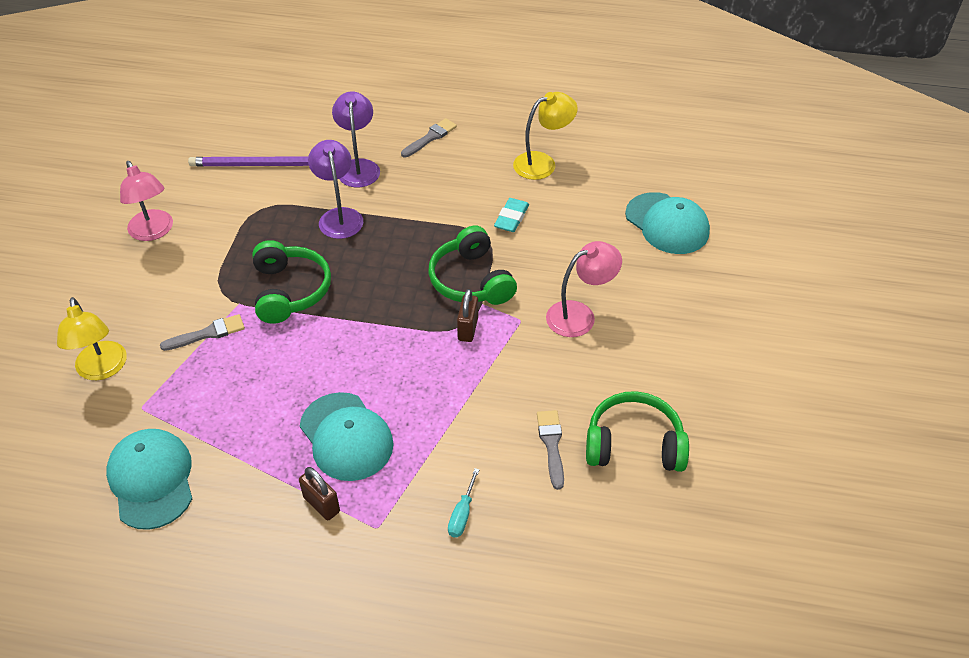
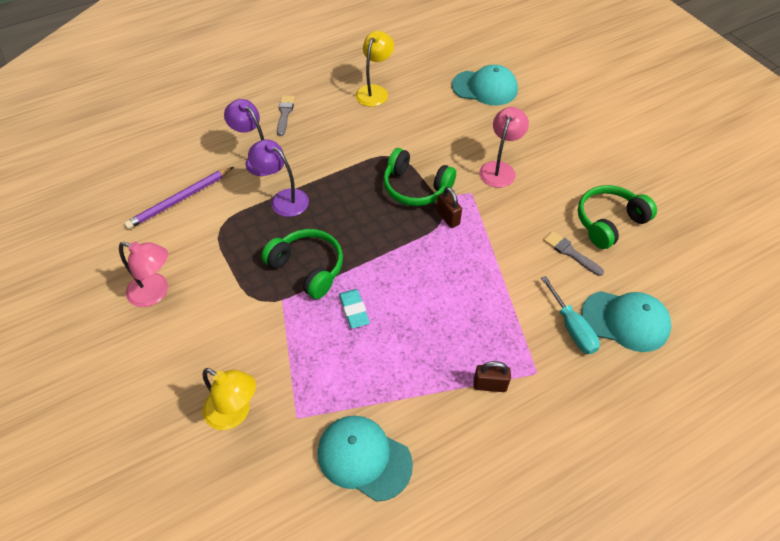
camera: 40 degrees left, 5 degrees up
grey brush [160,314,245,351] -> none
turquoise cap [300,392,393,481] -> turquoise cap moved to [581,291,671,352]
turquoise screwdriver [448,468,479,537] -> turquoise screwdriver [541,276,600,354], size x1.57
turquoise eraser [494,198,529,232] -> turquoise eraser moved to [339,289,370,329]

